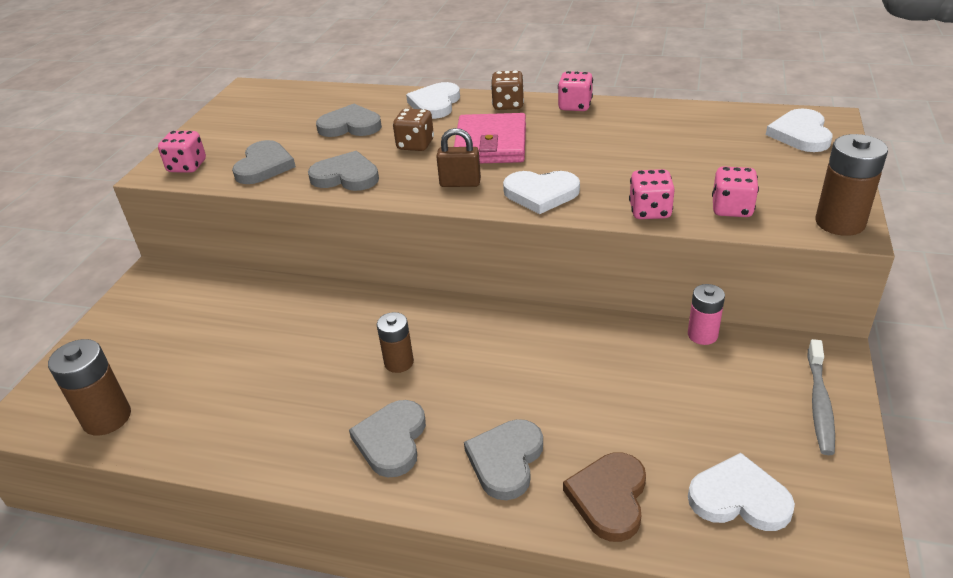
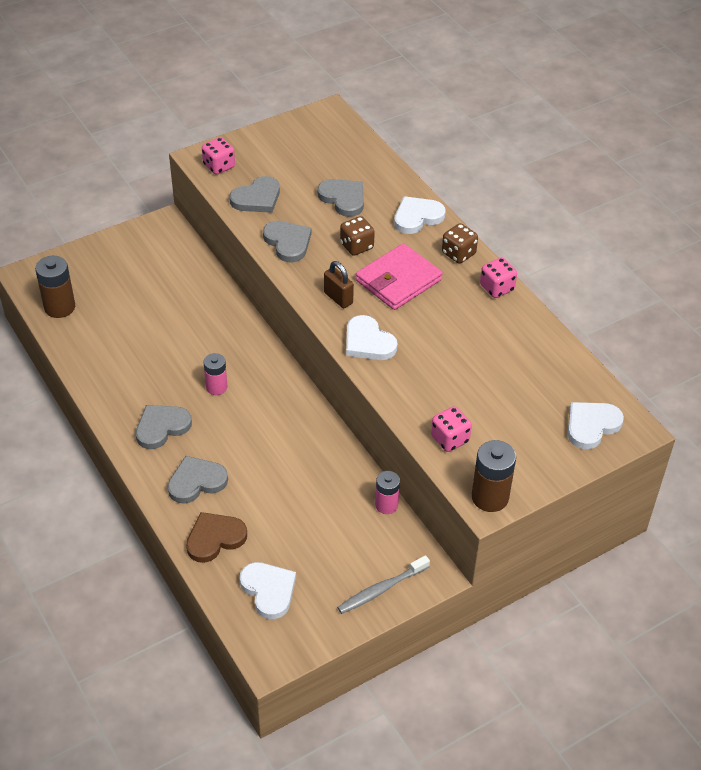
camera: 40 degrees right, 10 degrees up
brown battery [377,312,414,373] -> pink battery [204,353,227,395]
pink dice [629,169,675,219] -> none

